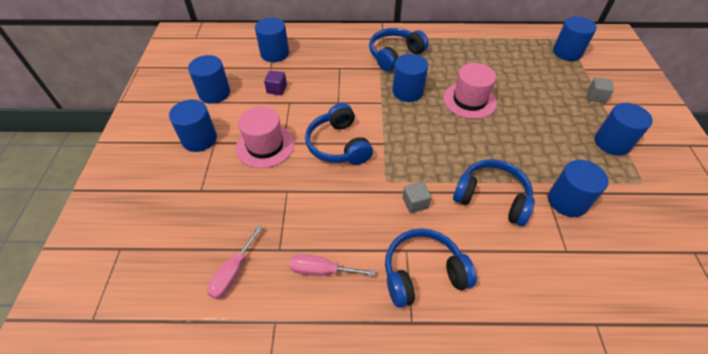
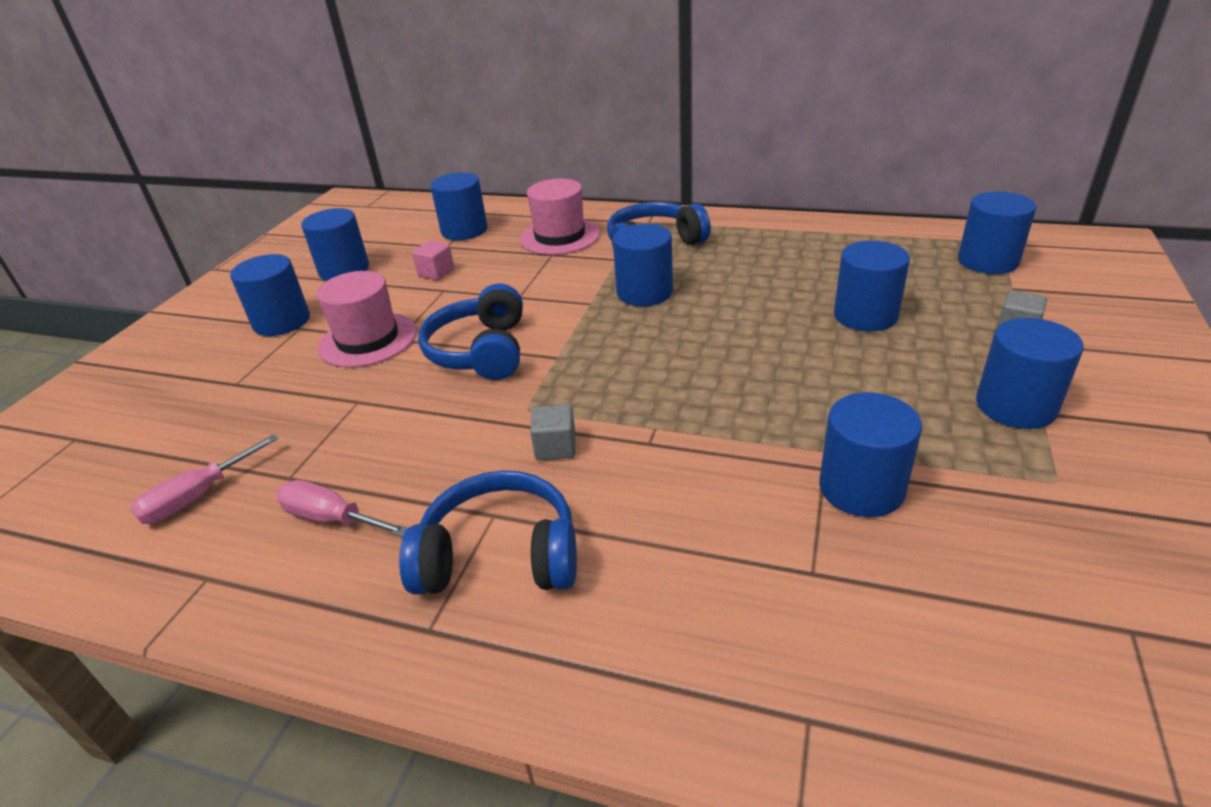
camera: 20 degrees right, 15 degrees down
purple cube [264,70,287,95] -> pink cube [412,241,454,280]
pink hat [443,63,497,119] -> pink hat moved to [520,179,600,255]
blue headphones [453,159,535,226] -> none
none -> blue cylinder [834,241,910,331]

